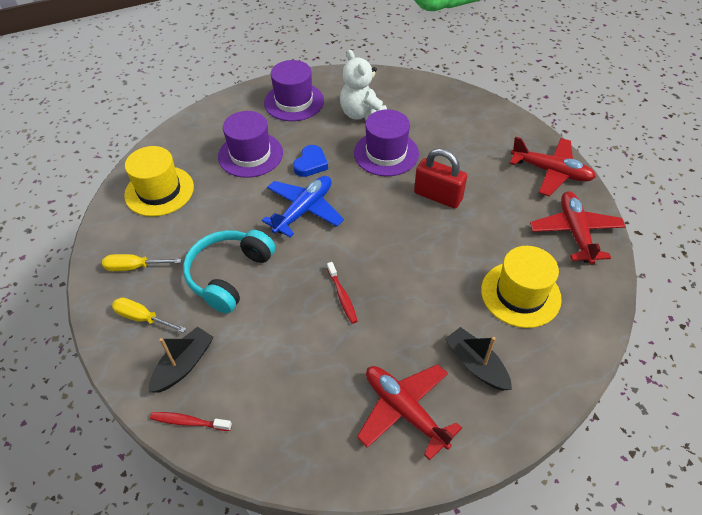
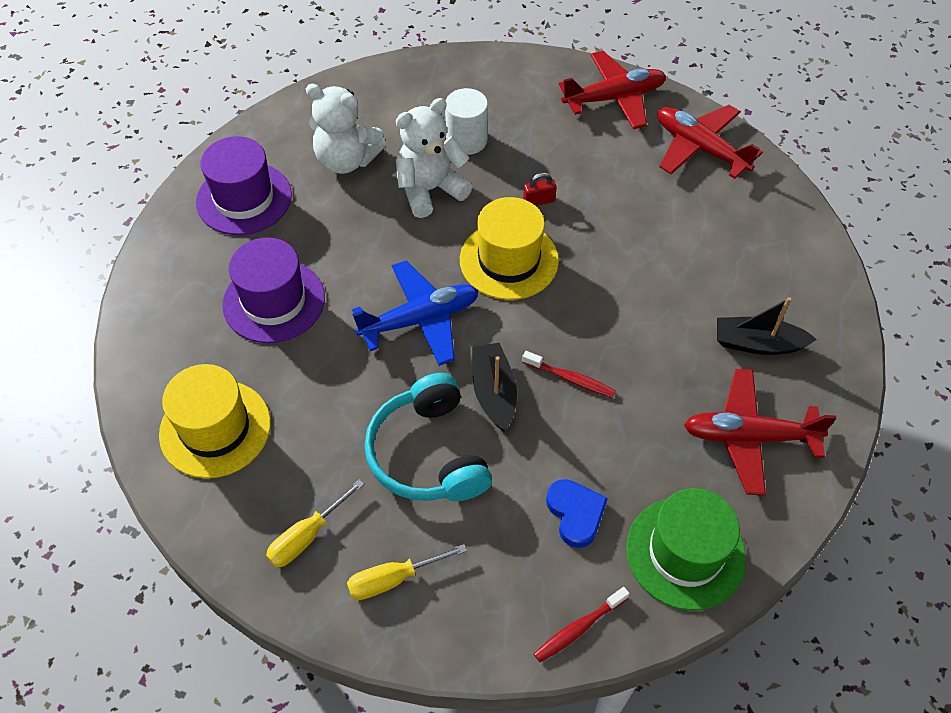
camera: 45 degrees left, 5 degrees up
black boat [149,327,213,393] -> black boat moved to [472,343,517,432]
blue plane [262,176,344,237] -> blue plane turned 75 degrees clockwise [352,260,479,366]
blue heart [293,145,328,177] -> blue heart moved to [546,479,608,548]
purple hat [354,109,419,176] -> white teddy bear [396,98,472,218]
red padlock [414,148,467,208] -> red padlock [523,173,557,206], size x0.48
yellow hat [481,246,562,328] -> yellow hat moved to [460,197,559,300]
none -> white cylinder [445,88,488,155]
none -> green hat [626,488,746,611]

